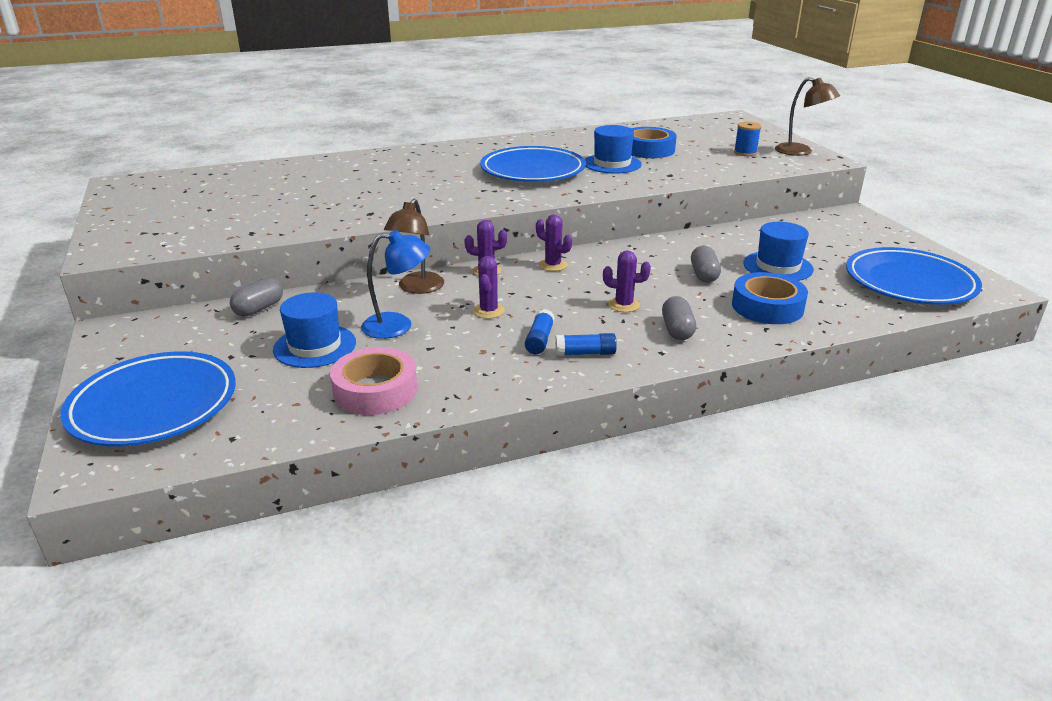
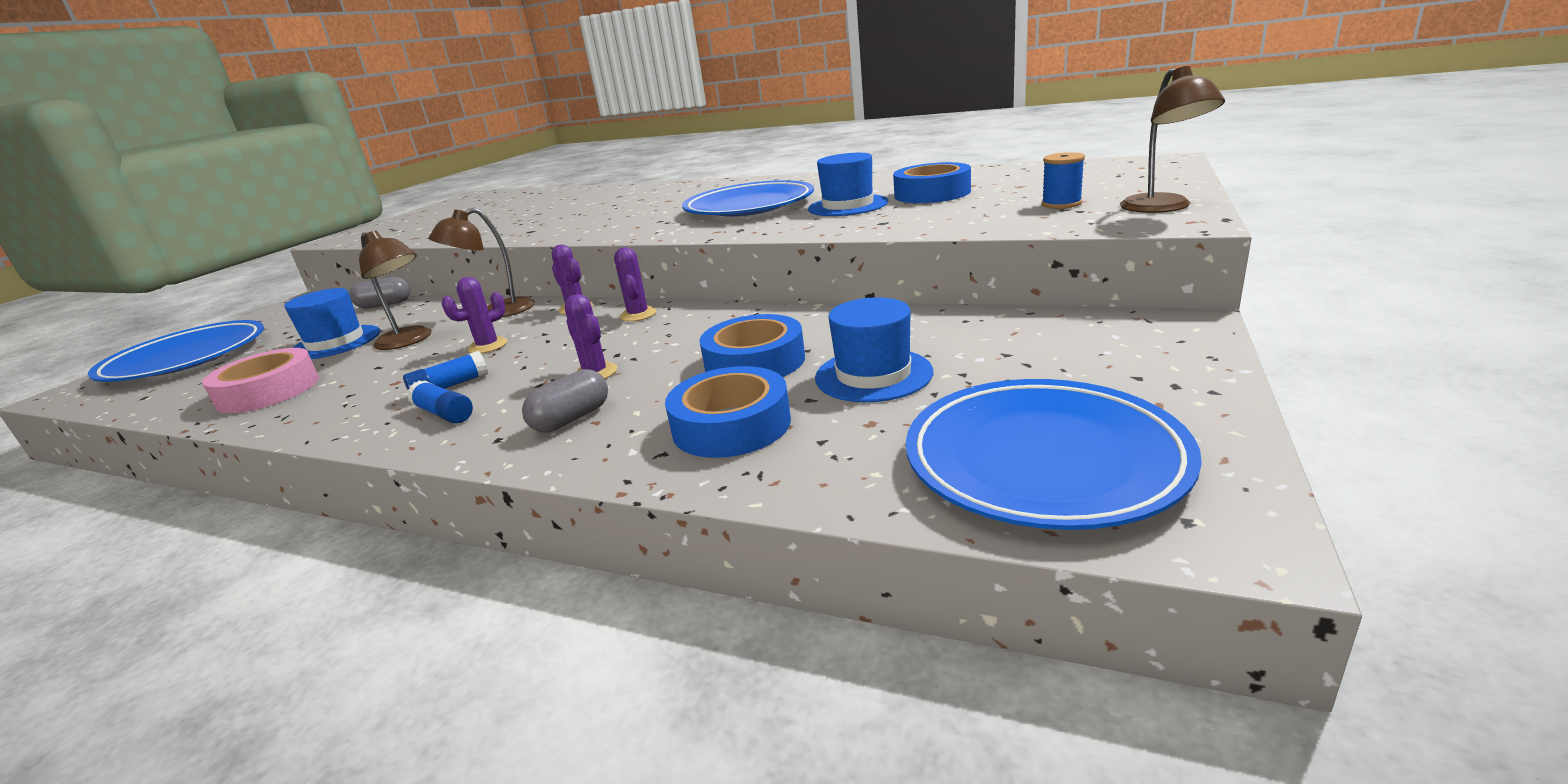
camera: 45 degrees right, 5 degrees down
blue lamp [361,230,430,339] -> brown lamp [359,231,431,350]
grey capsule [691,245,721,283] -> blue tape [699,314,805,377]

